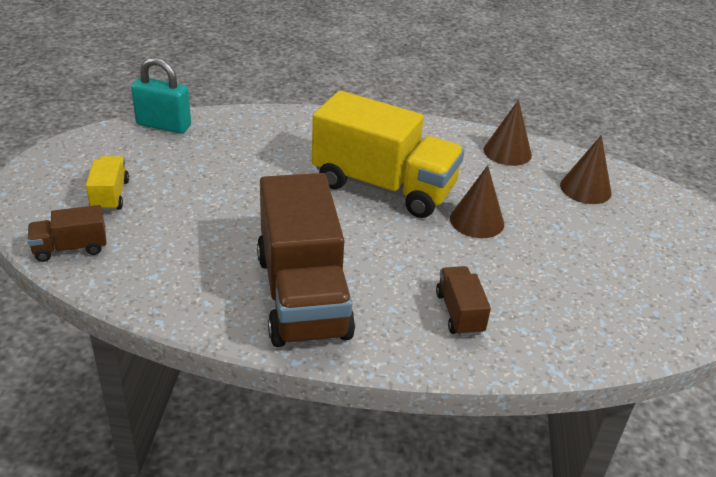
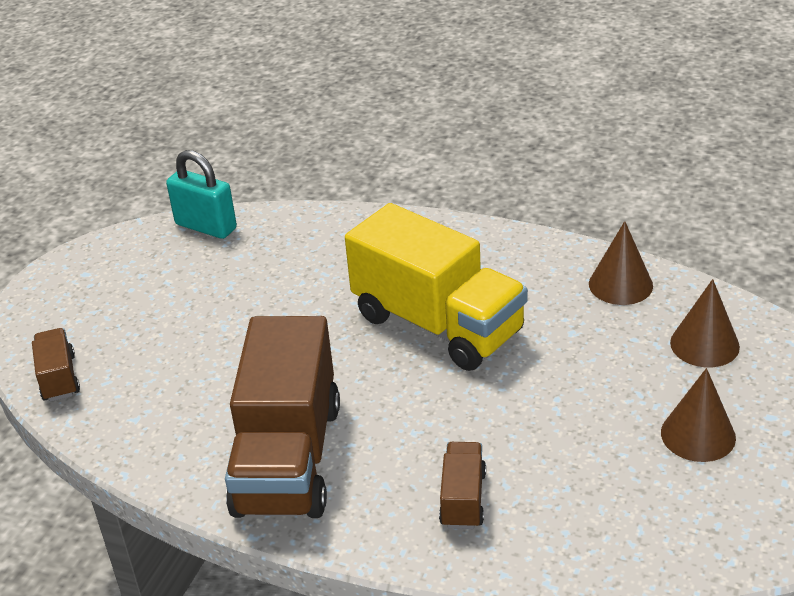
camera: 20 degrees right, 0 degrees up
brown truck [28,205,107,262] -> brown truck turned 75 degrees clockwise [32,328,80,401]
yellow truck [86,156,129,211] -> none
brown cone [450,165,504,238] -> brown cone moved to [661,368,736,462]

